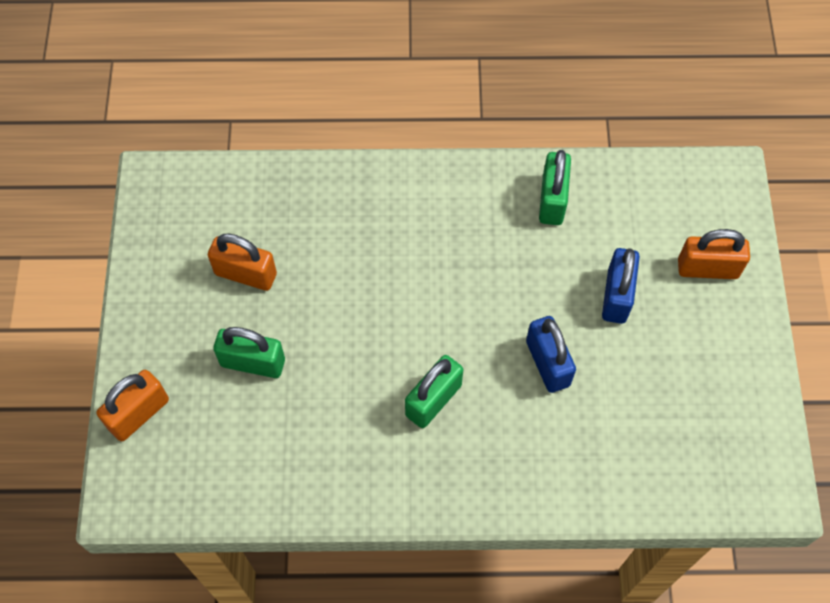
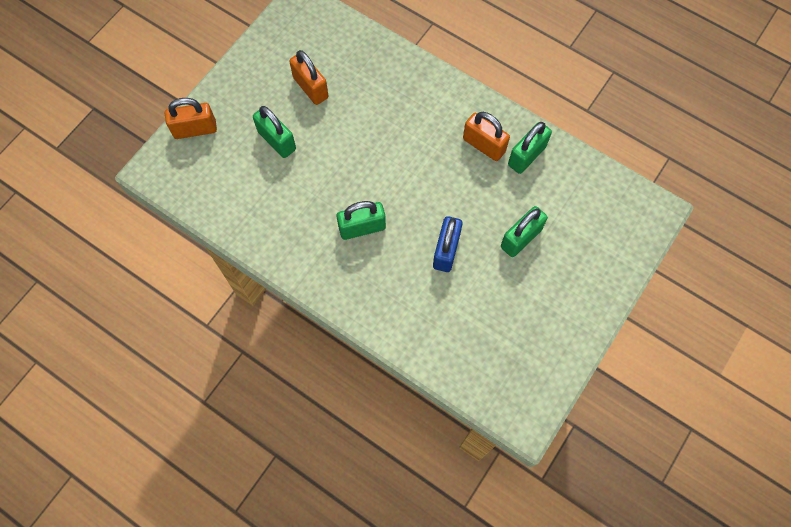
camera: 35 degrees right, 5 degrees up
blue padlock [602,248,640,324] -> green padlock [501,206,548,257]
orange padlock [678,229,750,279] -> orange padlock moved to [463,112,510,161]

